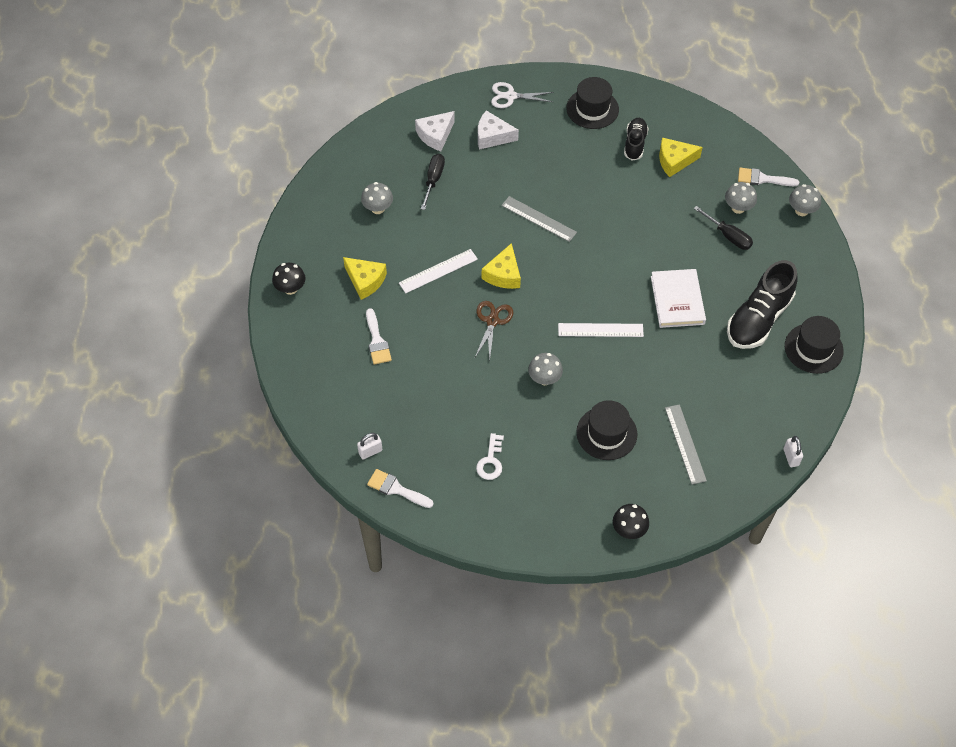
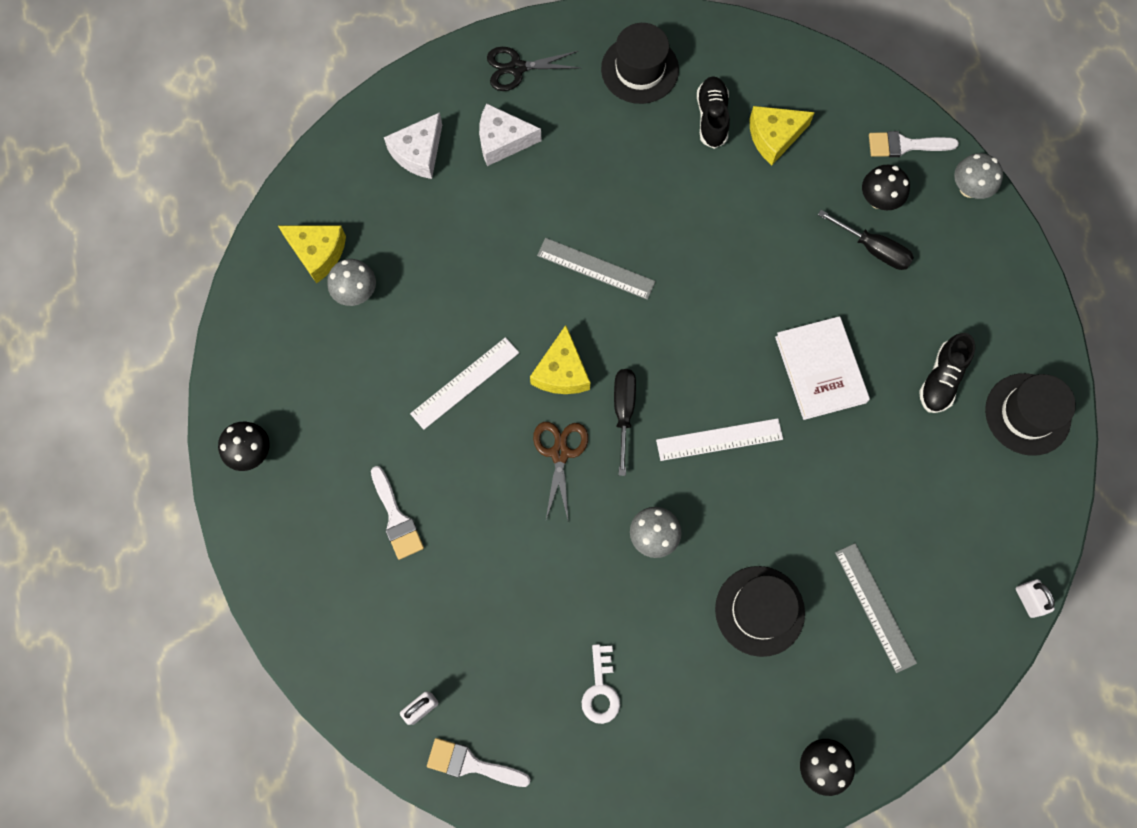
camera: 10 degrees left, 15 degrees up
yellow cheese [343,257,387,300] -> yellow cheese moved to [278,226,346,284]
black screwdriver [421,154,445,210] -> black screwdriver moved to [614,369,636,476]
white scissors [491,82,554,108] -> black scissors [487,47,580,91]
grey mushroom [725,182,757,214] -> black mushroom [862,165,910,210]
black shoe [727,260,798,349] -> black shoe [919,333,975,413], size x0.57

